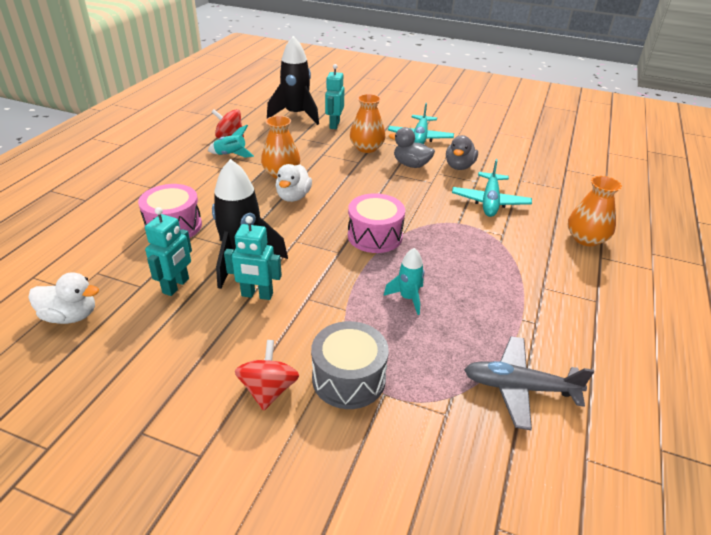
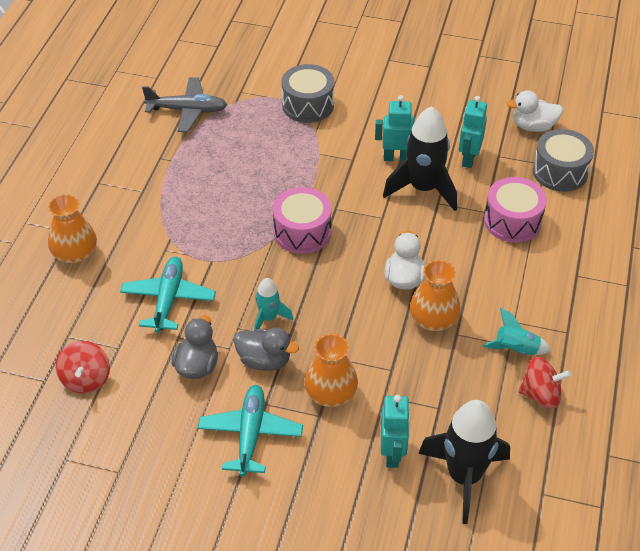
camera: 175 degrees right, 10 degrees up
red spinning top [235,340,299,411] -> red spinning top moved to [56,341,110,394]
turquoise rocket [383,248,424,315] -> turquoise rocket moved to [254,278,293,331]
none -> grey drum [533,129,594,192]

